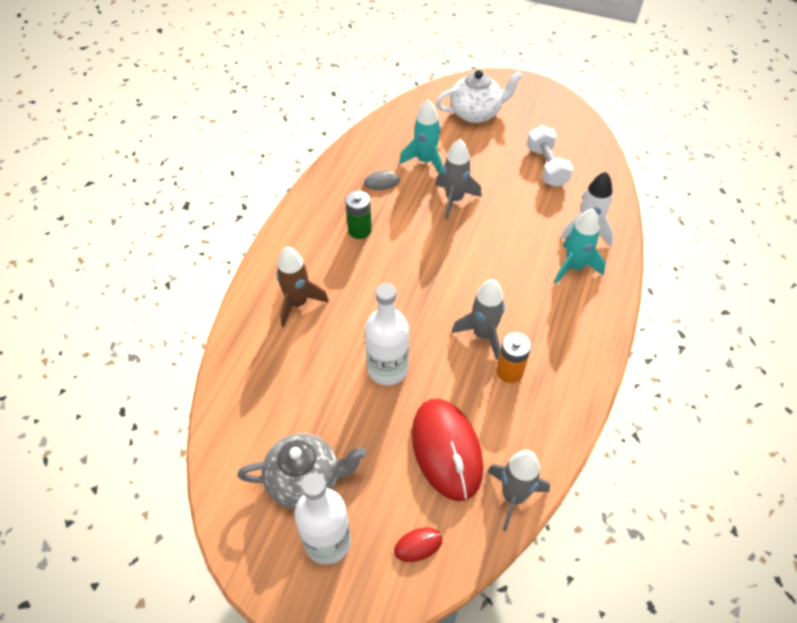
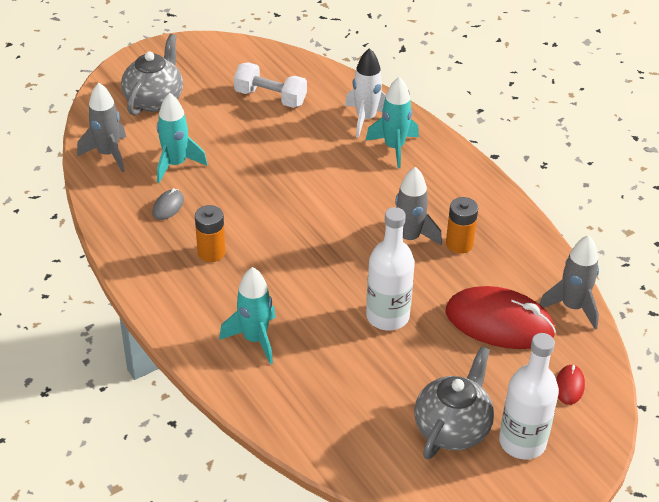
camera: 55 degrees left, 10 degrees down
brown rocket [276,246,329,327] -> turquoise rocket [219,267,276,364]
green battery [345,191,372,239] -> orange battery [195,205,226,262]
grey rocket [435,139,482,220] -> grey rocket moved to [77,83,126,172]
white teapot [436,70,523,123] -> grey teapot [121,34,183,116]

